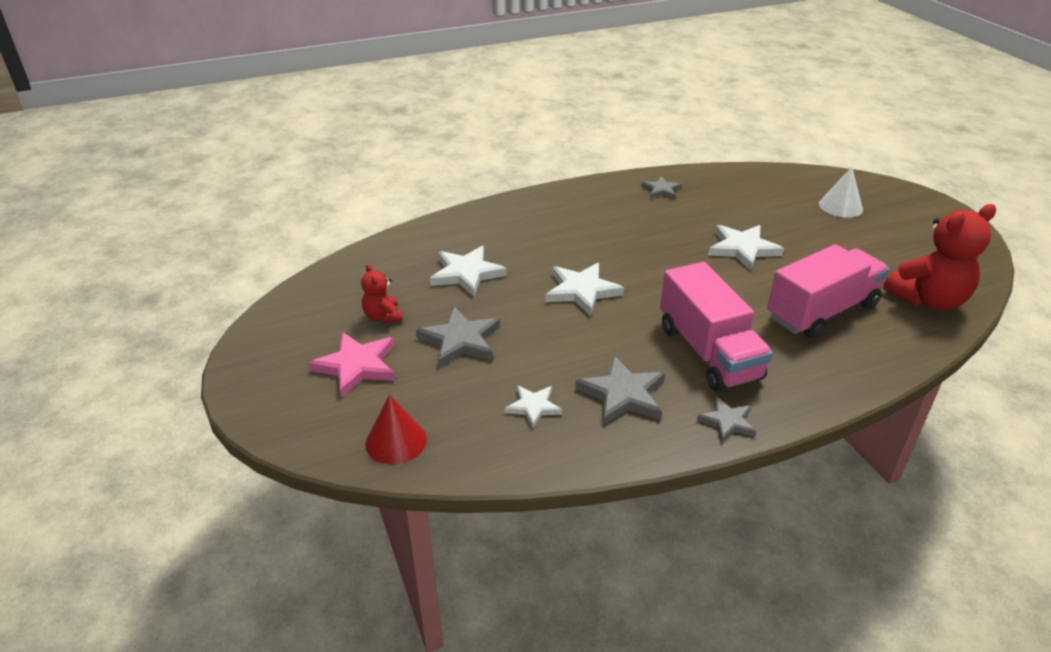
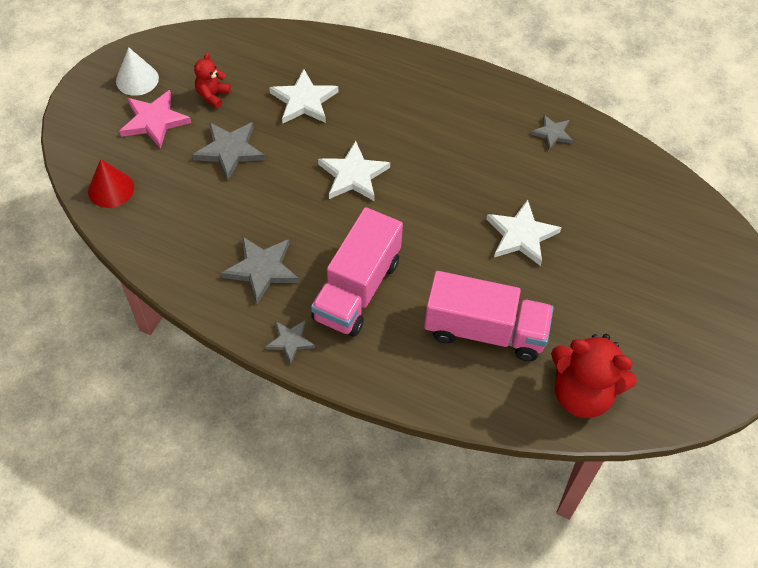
camera: 45 degrees right, 20 degrees up
white star [505,385,562,428] -> none
white cone [819,167,863,218] -> white cone moved to [116,47,159,96]

